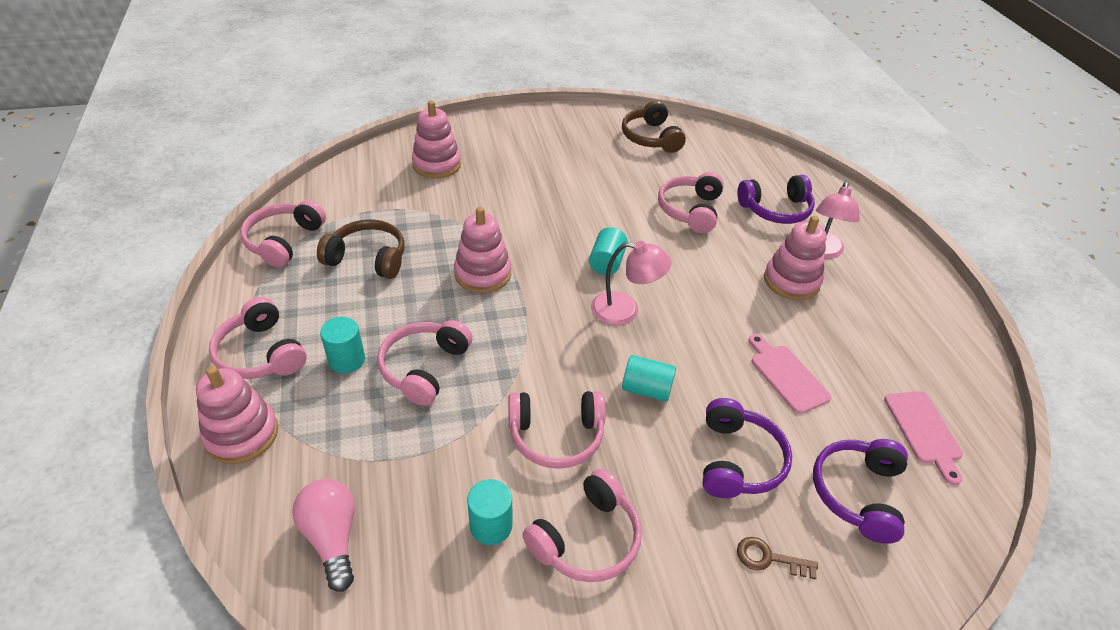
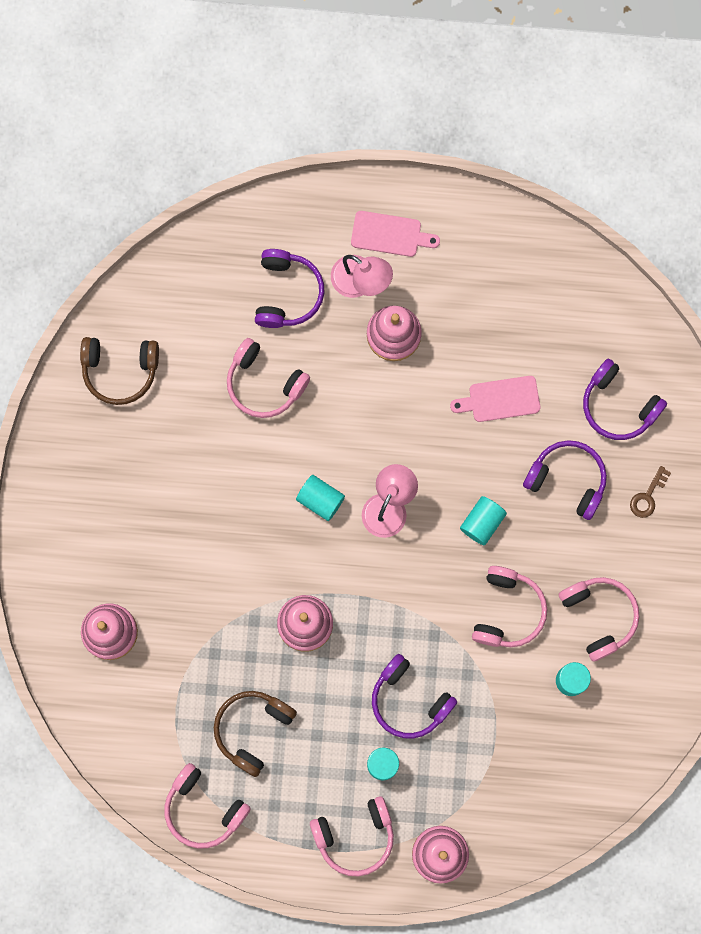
camera: 70 degrees left, 35 degrees up
pink light bulb [292,479,355,592] -> none
pink headphones [377,320,472,406] -> purple headphones [372,654,457,739]
pink cutting board [884,391,963,486] -> pink cutting board moved to [351,211,440,257]

